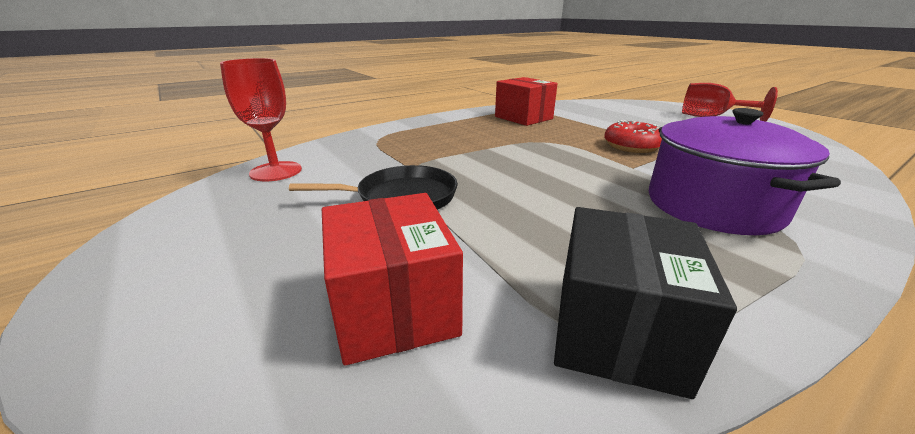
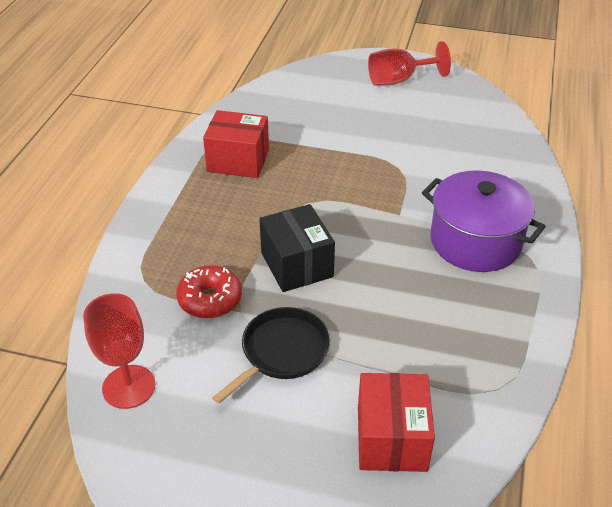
camera: 40 degrees left, 15 degrees up
red box [322,193,463,366] -> red box turned 60 degrees clockwise [358,373,435,472]
black box [554,207,737,399] -> black box moved to [259,204,335,292]
red donut [604,120,662,153] -> red donut moved to [176,265,242,319]

